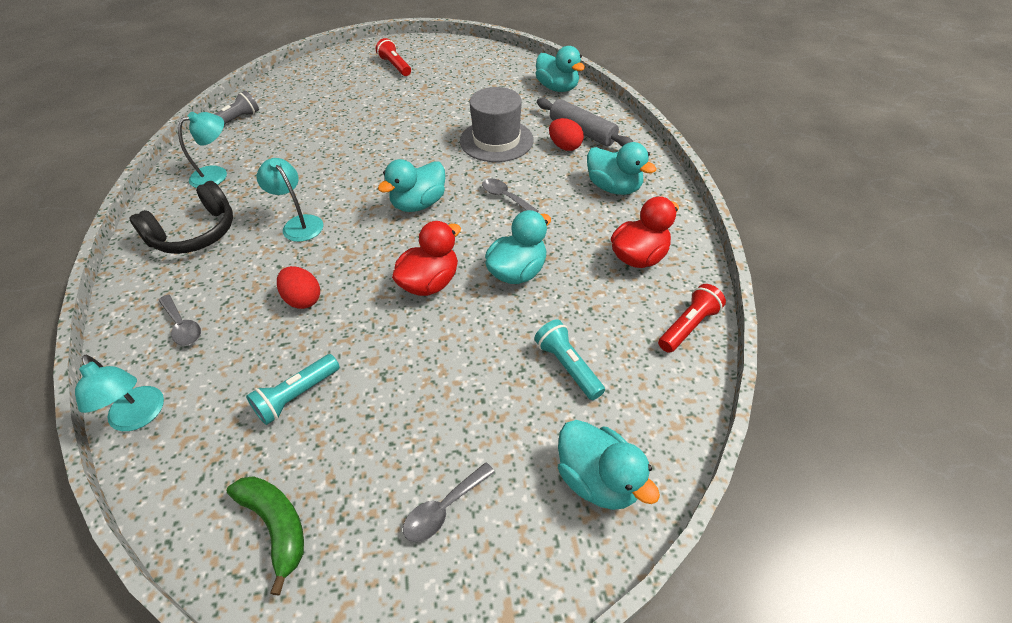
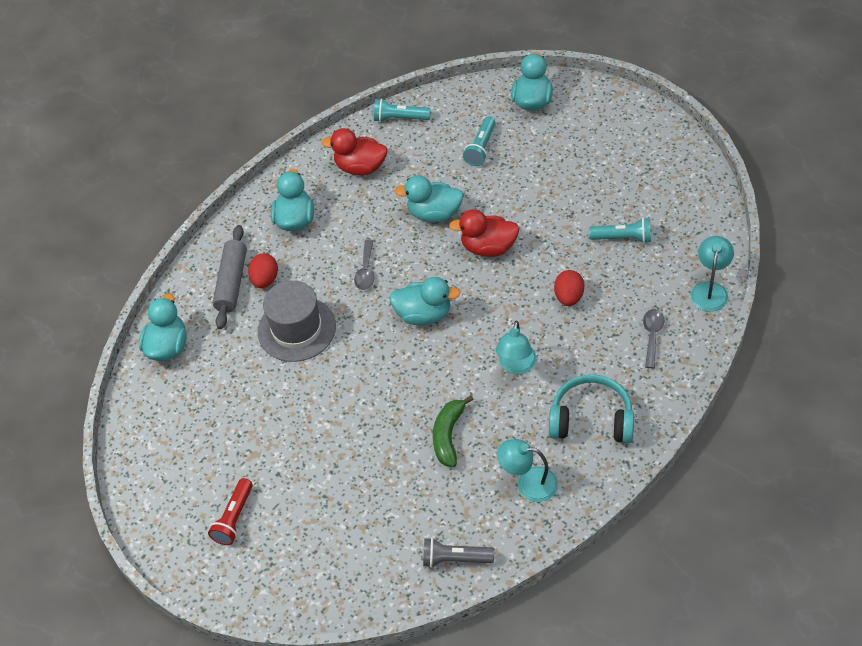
camera: 125 degrees left, 5 degrees up
black headphones [130,181,233,254] -> turquoise headphones [549,374,634,443]
green banana [227,476,304,596] -> green banana moved to [433,395,474,467]
grey spoon [403,462,495,542] -> none
red flashlight [658,284,726,353] -> turquoise flashlight [374,99,431,122]

